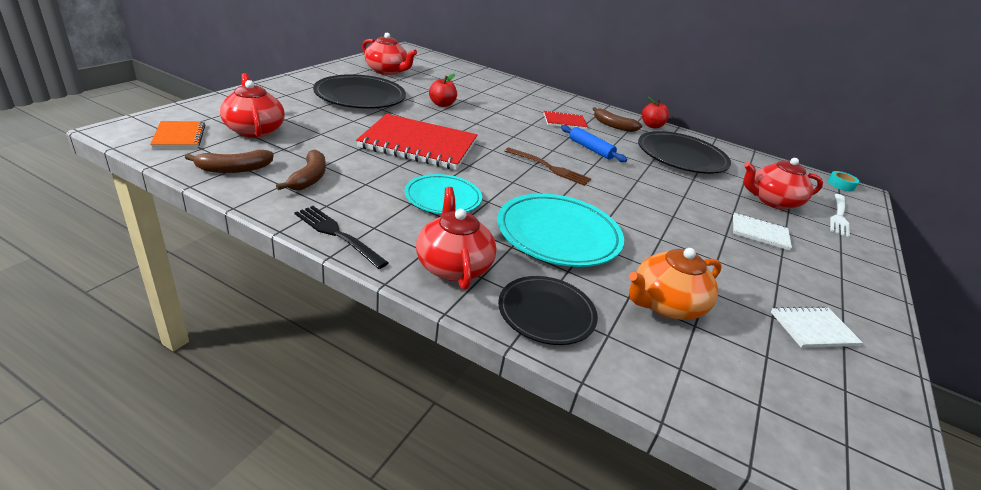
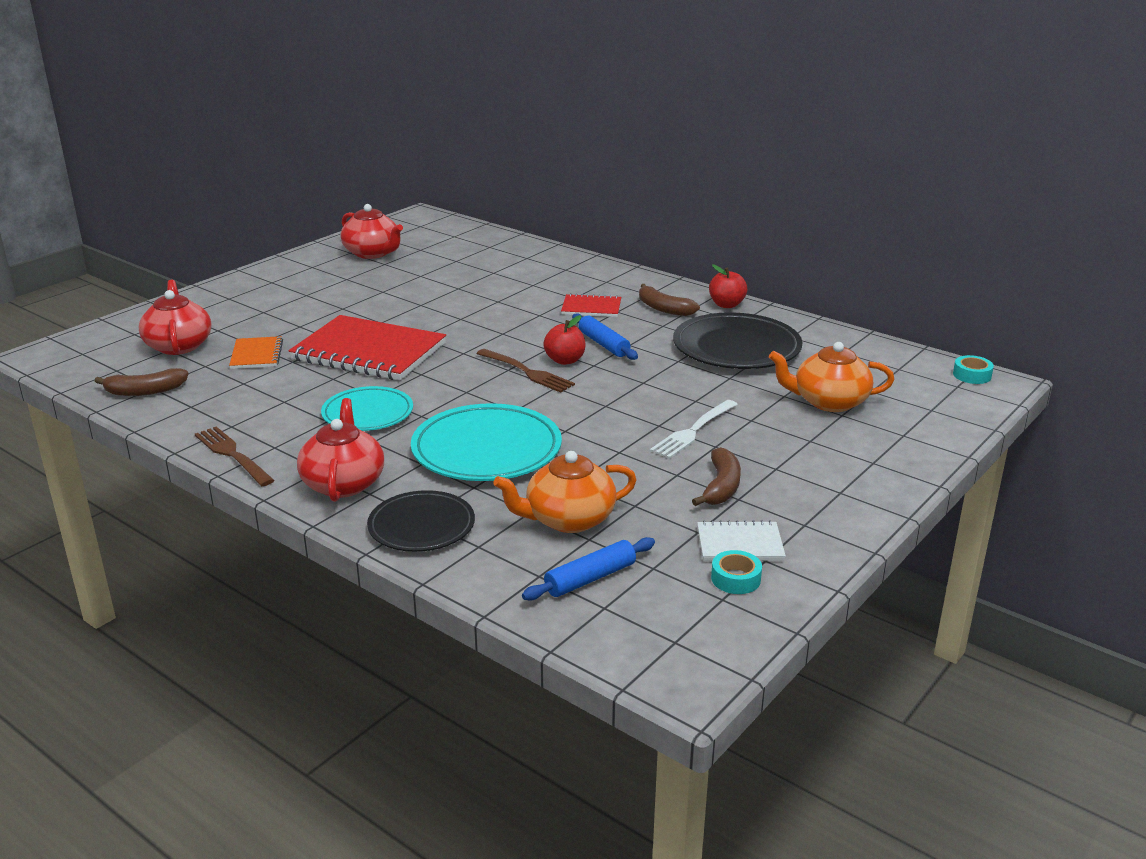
camera: 15 degrees right, 5 degrees down
orange notebook [150,121,206,148] -> orange notebook moved to [229,336,283,369]
brown banana [276,149,326,190] -> brown banana moved to [692,447,741,506]
black fork [294,206,389,269] -> brown fork [195,426,274,486]
black plate [313,74,406,109] -> none
red apple [429,74,457,107] -> red apple moved to [543,315,586,365]
white notebook [733,213,792,251] -> none
red teapot [744,158,823,209] -> orange teapot [769,342,894,412]
white fork [830,194,850,237] -> white fork moved to [650,400,738,459]
none -> blue rolling pin [522,537,655,601]
none -> turquoise tape [711,550,762,594]

